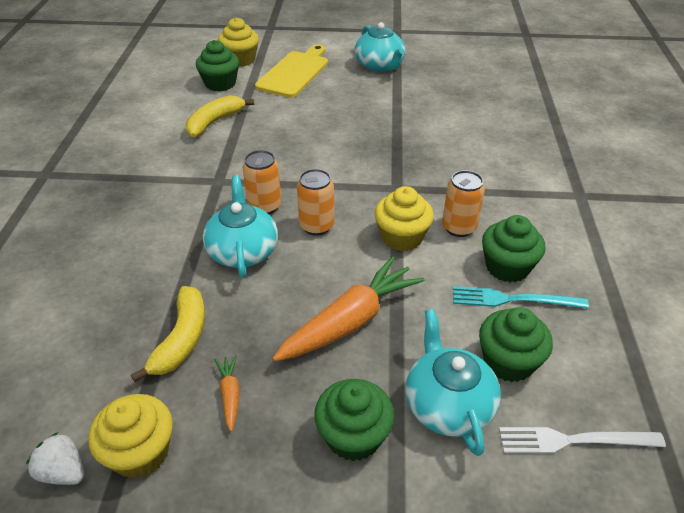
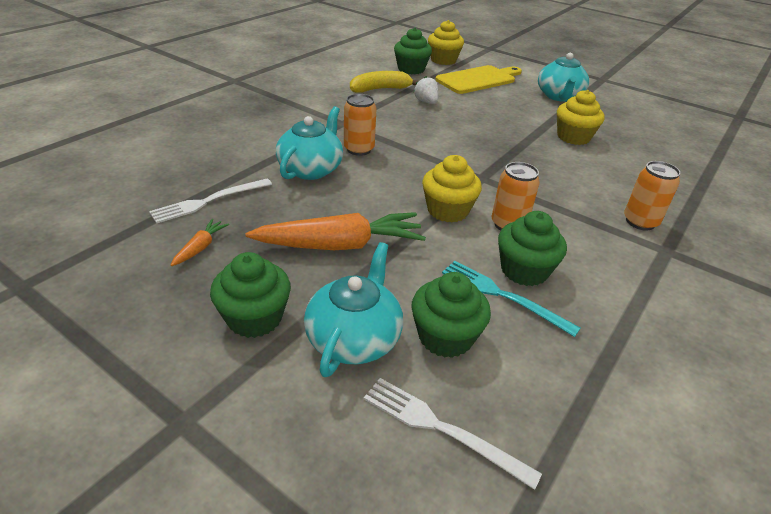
camera: 30 degrees right, 5 degrees down
white strawberry [26,432,84,485] -> white strawberry moved to [413,76,439,104]
yellow cupcake [88,394,173,478] -> yellow cupcake moved to [557,90,605,145]
yellow banana [131,286,205,382] -> white fork [149,179,272,223]
orange can [297,169,334,236] -> orange can moved to [624,161,680,231]

